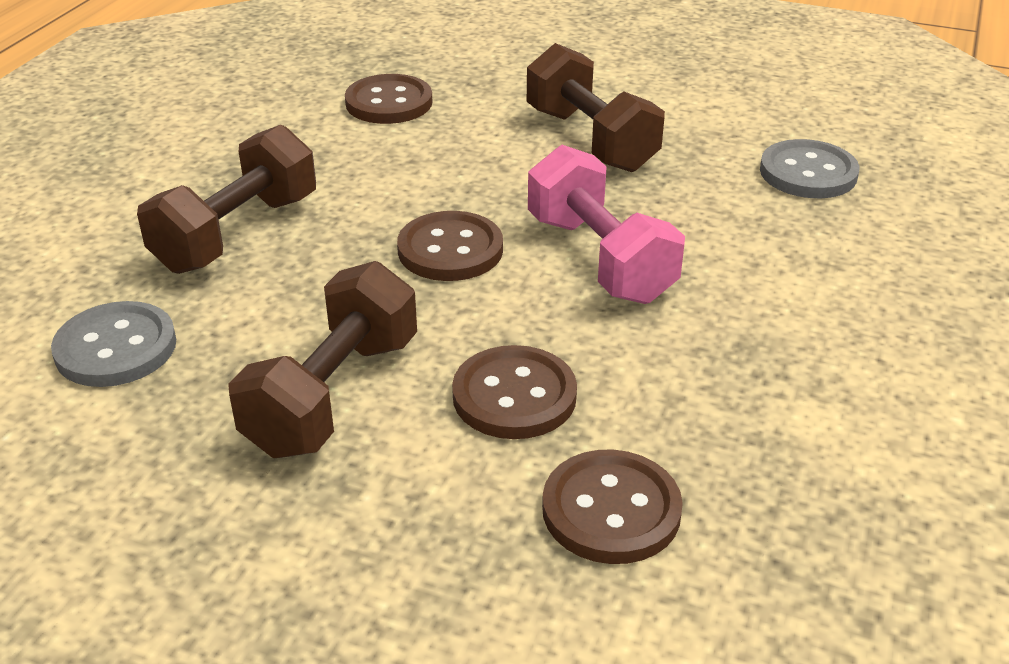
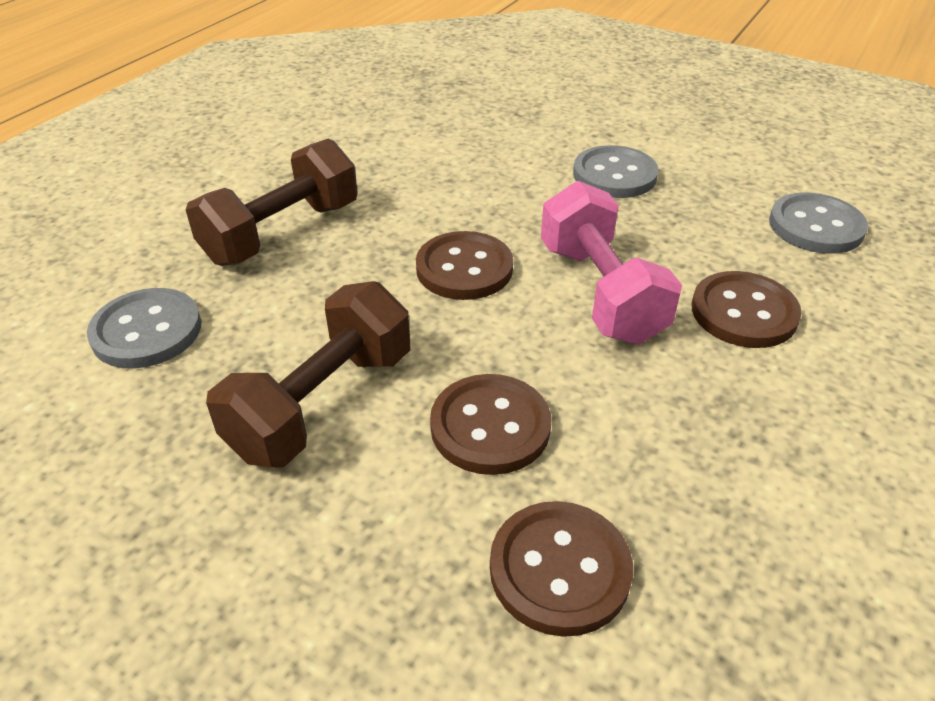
camera: 10 degrees right, 5 degrees up
brown button [345,74,432,124] -> brown button moved to [692,271,802,348]
brown dumbbell [527,43,665,172] -> grey button [573,145,659,198]

